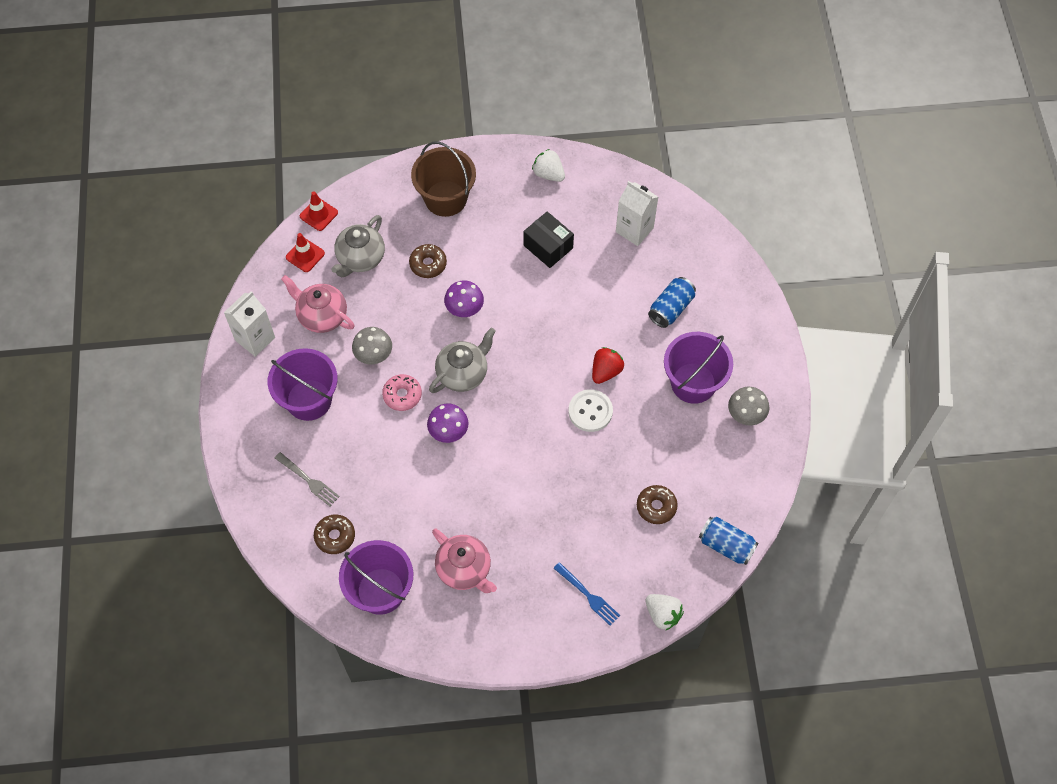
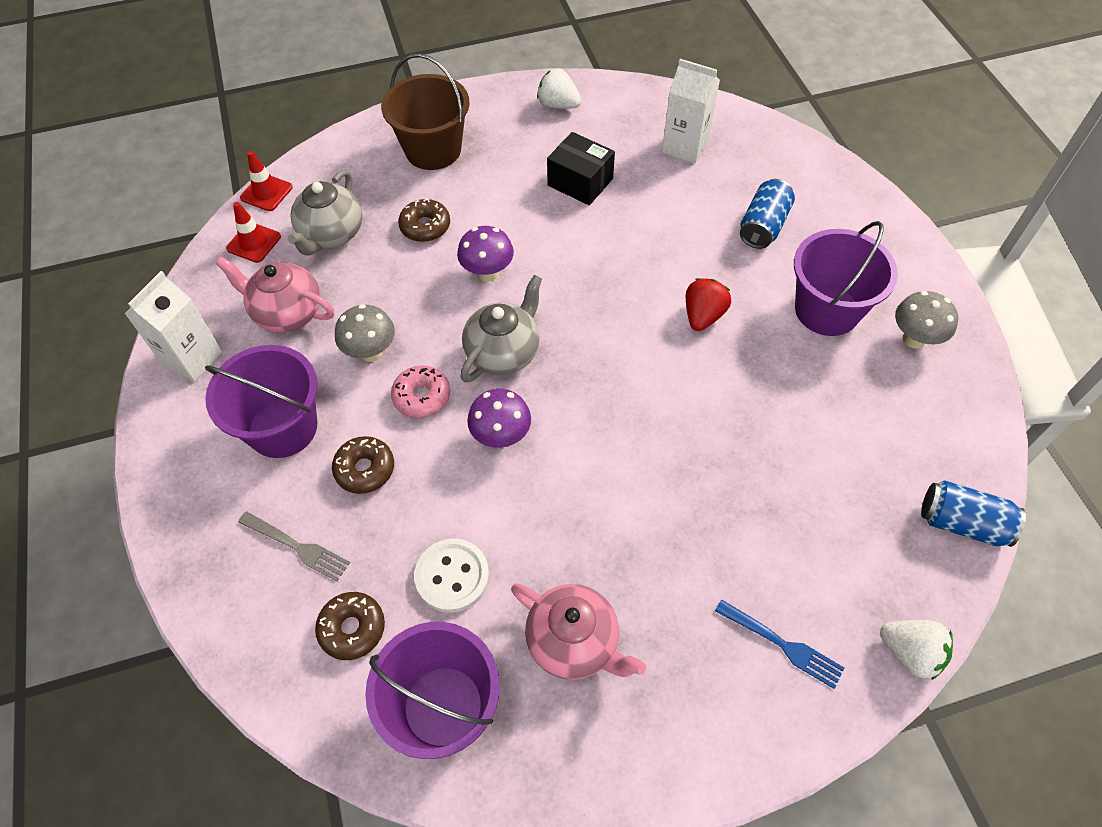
camera: 10 degrees left, 5 degrees down
white button [569,389,613,432] -> white button moved to [414,539,489,613]
brown donut [637,485,678,524] -> brown donut moved to [332,436,394,494]

